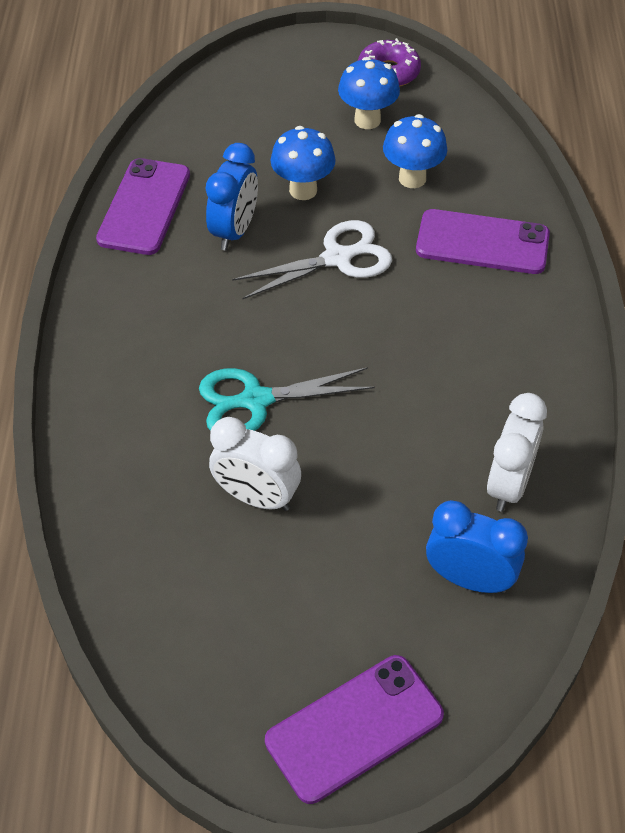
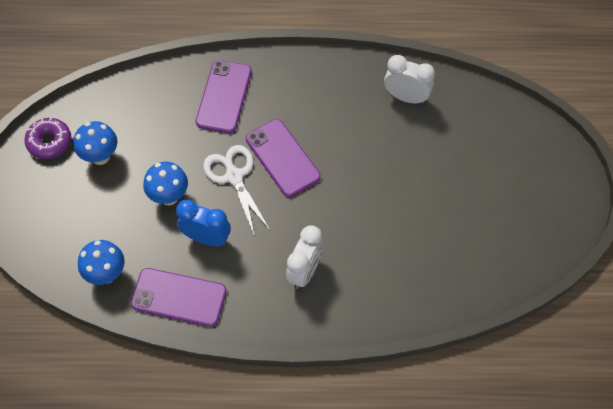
camera: 90 degrees left, 10 degrees up
turquoise scissors [199,367,375,431] -> none
white clock [209,417,301,511] -> white clock moved to [286,225,323,289]
purple phone [265,655,444,804] -> purple phone moved to [246,119,321,197]
blue mushroom [383,114,447,188] -> blue mushroom moved to [78,240,125,285]
blue clock [426,500,528,593] -> none

